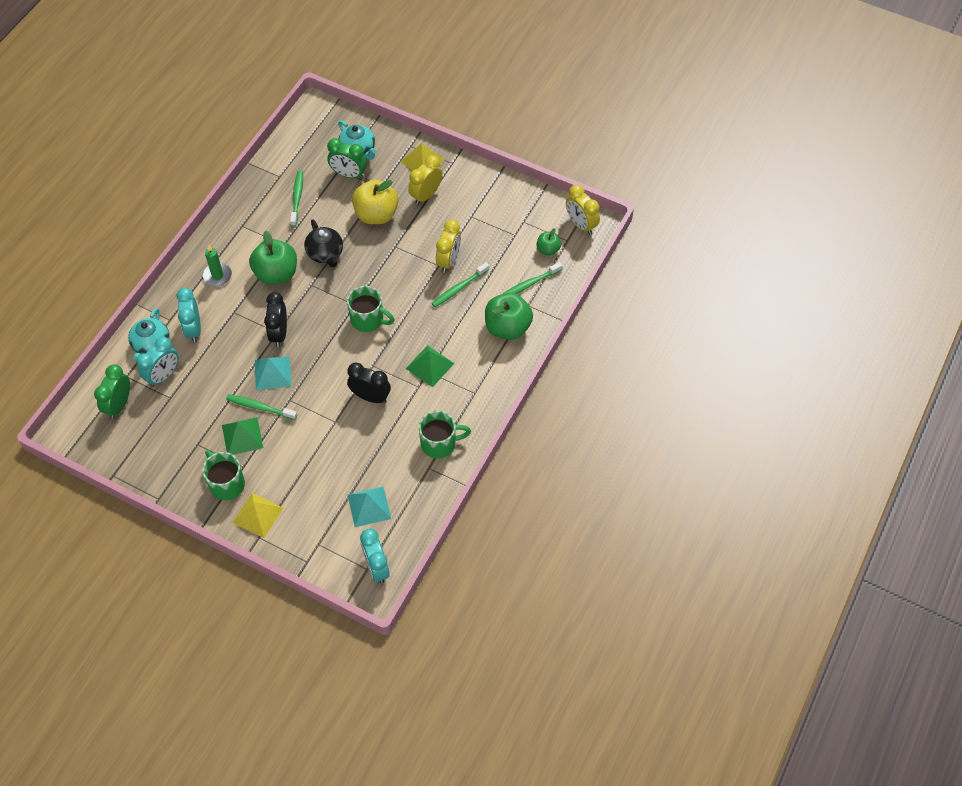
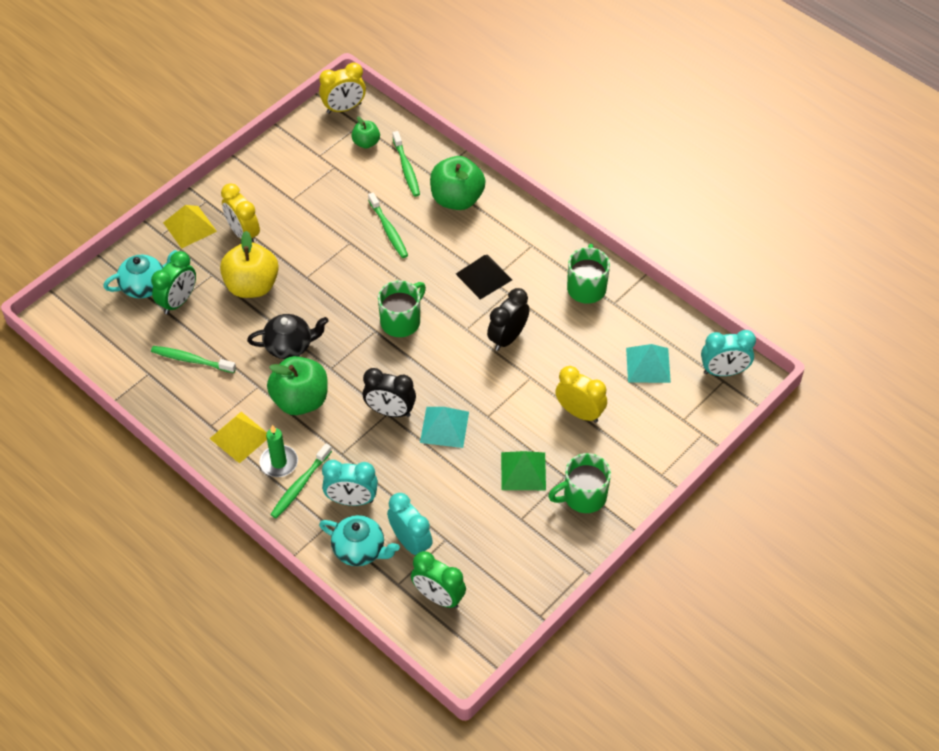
camera: 75 degrees left, 5 degrees down
green toothbrush [226,394,297,420] -> green toothbrush moved to [270,443,332,518]
yellow pyramid [232,493,283,538] -> yellow pyramid moved to [209,412,267,464]
green pyramid [406,345,455,387] -> black pyramid [456,255,512,300]
yellow clock [436,219,461,273] -> yellow clock moved to [555,366,607,423]

